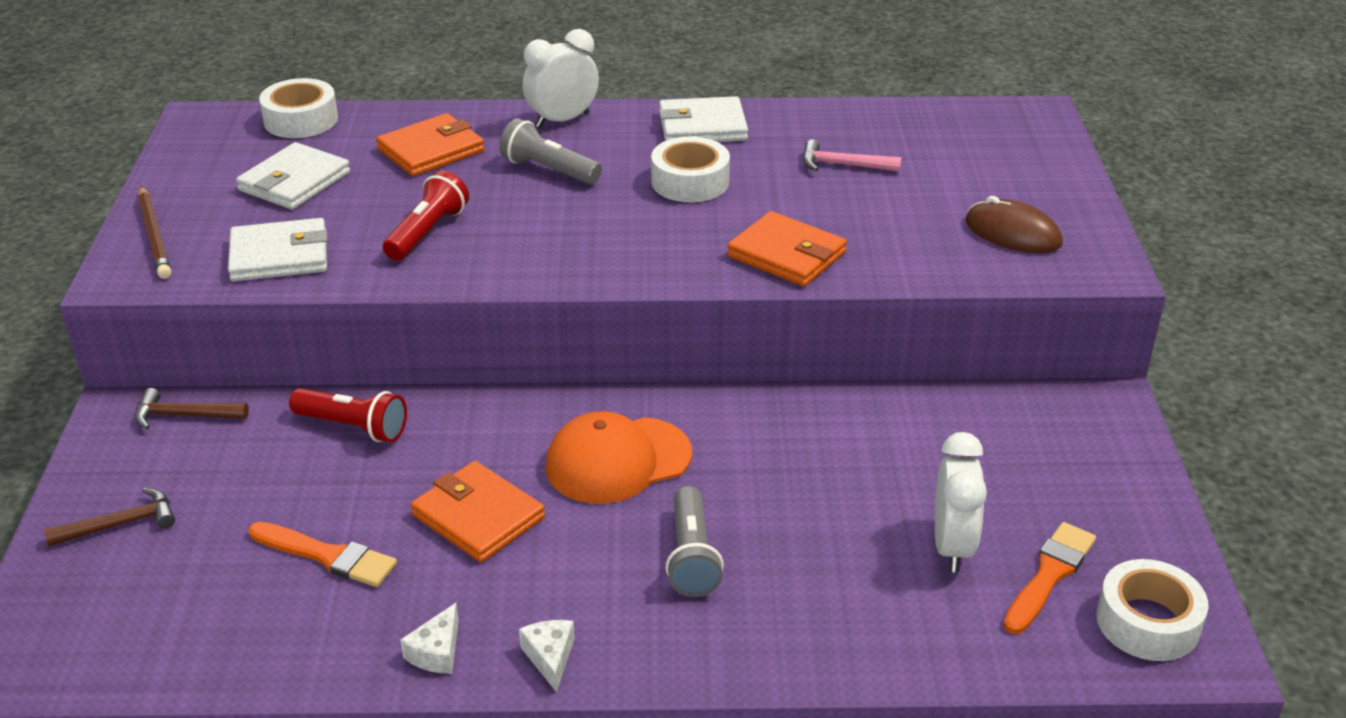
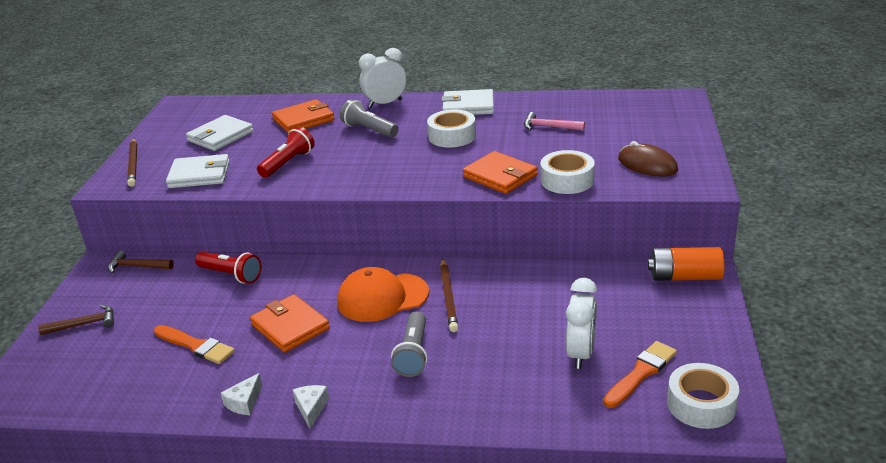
camera: 10 degrees right, 5 degrees down
white tape [259,78,338,138] -> white tape moved to [540,150,595,194]
none -> brown pencil [440,258,458,332]
none -> orange battery [648,247,725,281]

